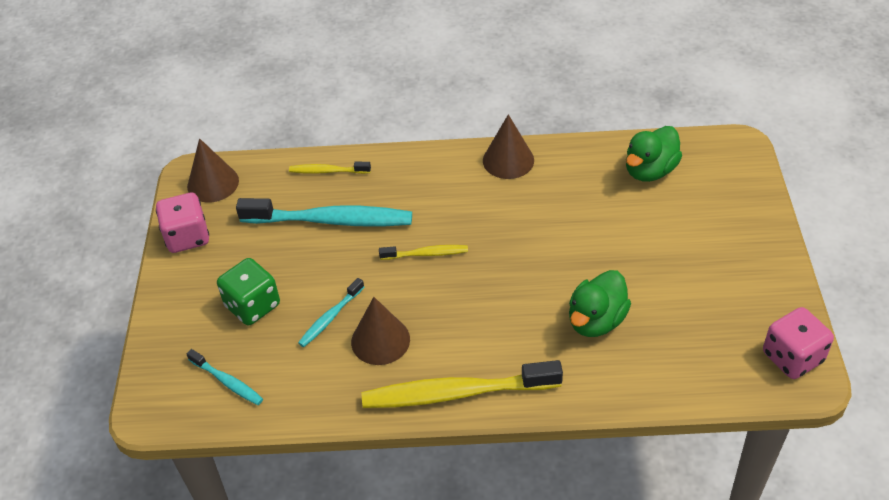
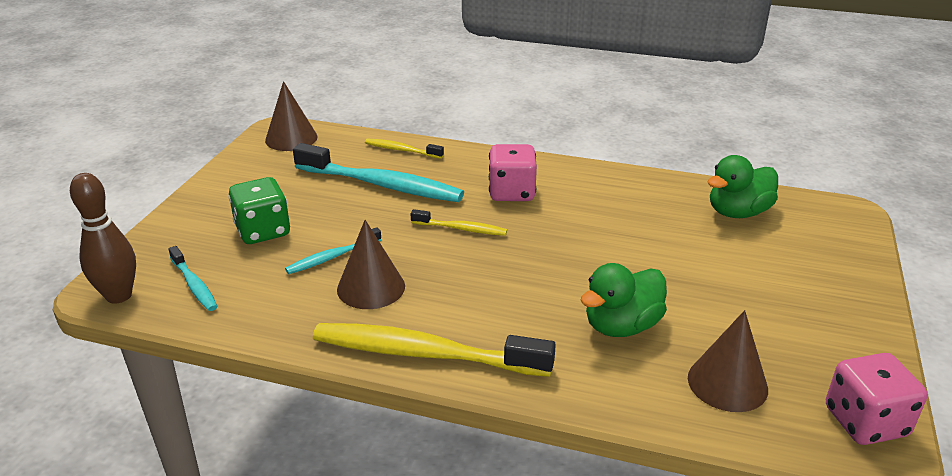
camera: 15 degrees right, 15 degrees down
pink dice [156,192,209,253] -> pink dice moved to [489,144,537,201]
brown cone [483,114,534,179] -> brown cone moved to [688,310,768,412]
none -> brown bowling pin [70,173,136,304]

